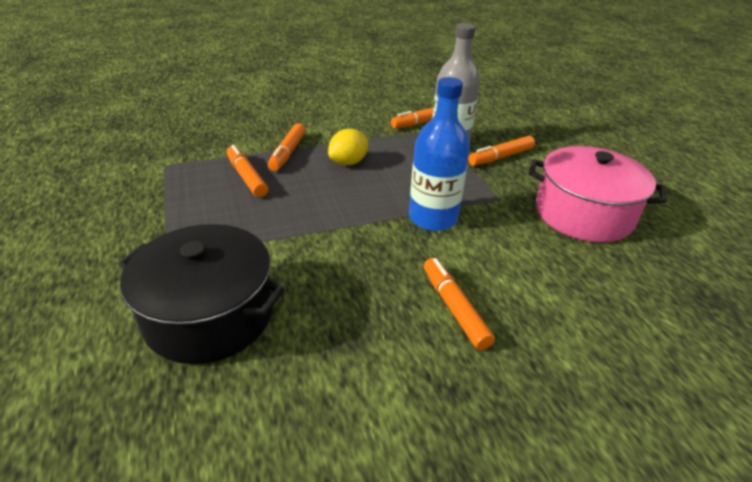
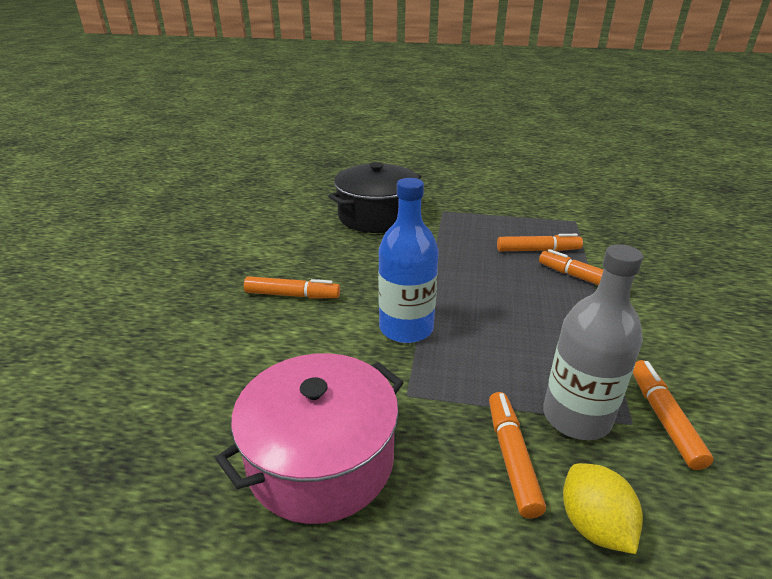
camera: 120 degrees right, 5 degrees down
yellow lemon [328,129,368,165] -> yellow lemon moved to [563,463,643,554]

